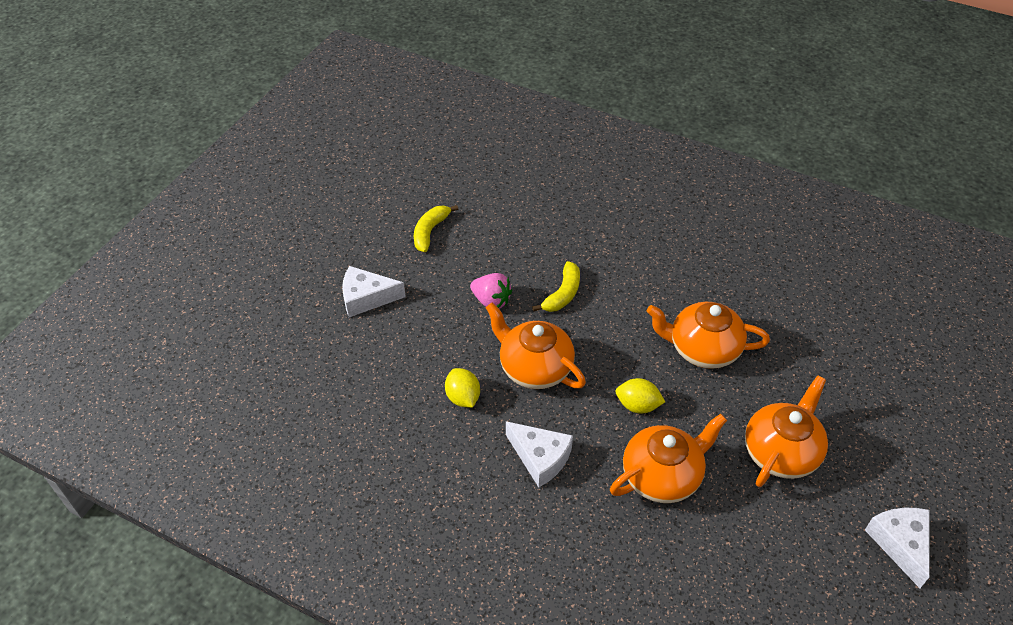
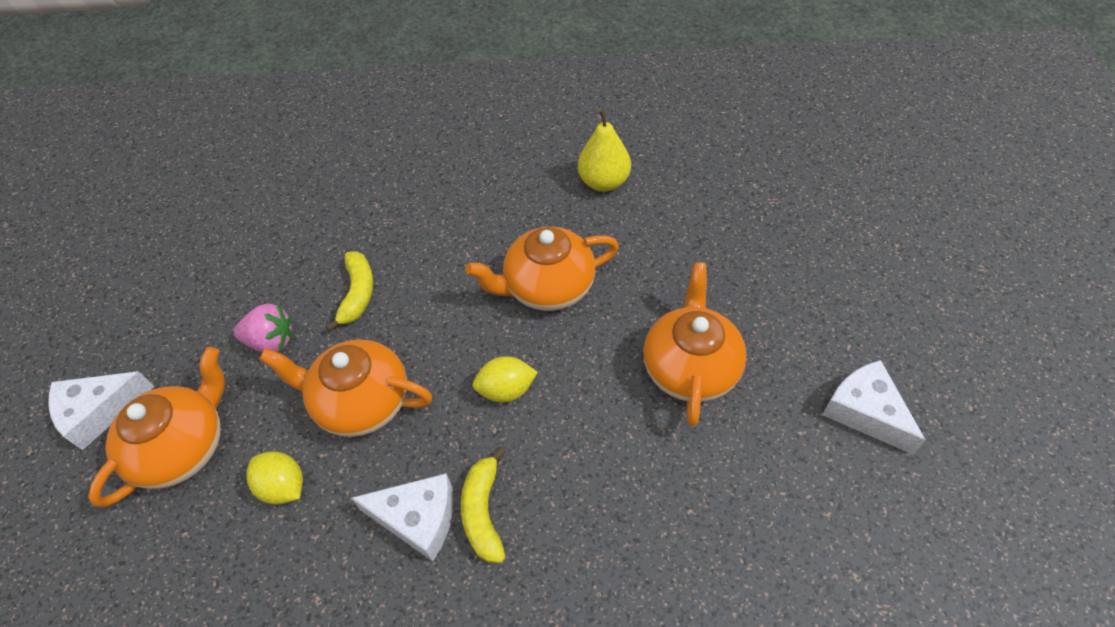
camera: 25 degrees left, 5 degrees up
yellow banana [414,205,458,252] -> yellow banana moved to [461,447,506,563]
orange teapot [610,414,727,503] -> orange teapot moved to [88,347,225,507]
none -> yellow pear [578,109,631,192]

